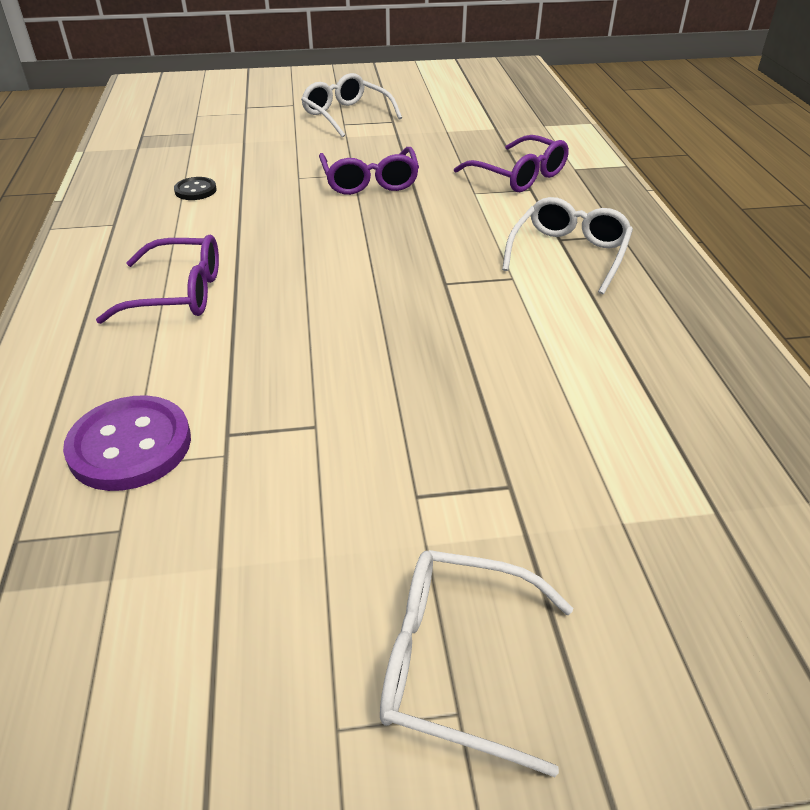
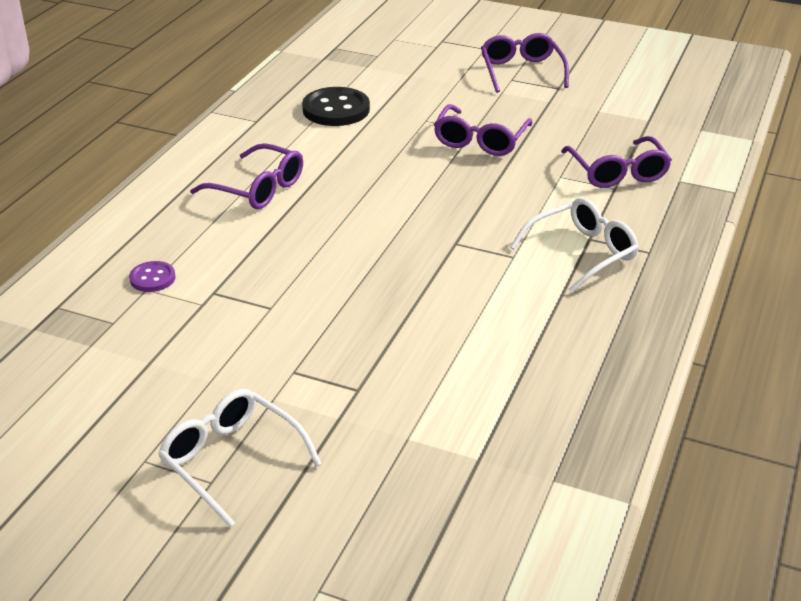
camera: 30 degrees right, 5 degrees down
purple button [63,395,191,491] -> purple button [129,261,175,292], size x0.54
black button [174,177,217,200] -> black button [302,87,370,126], size x1.87
white glasses [301,73,402,137] -> purple glasses [481,33,569,93]

